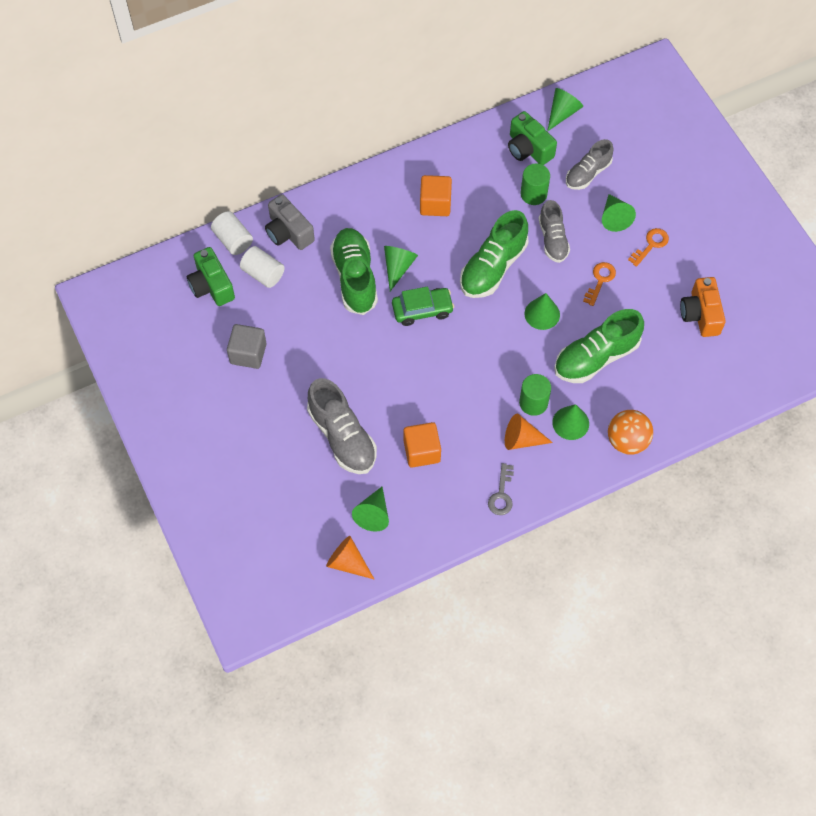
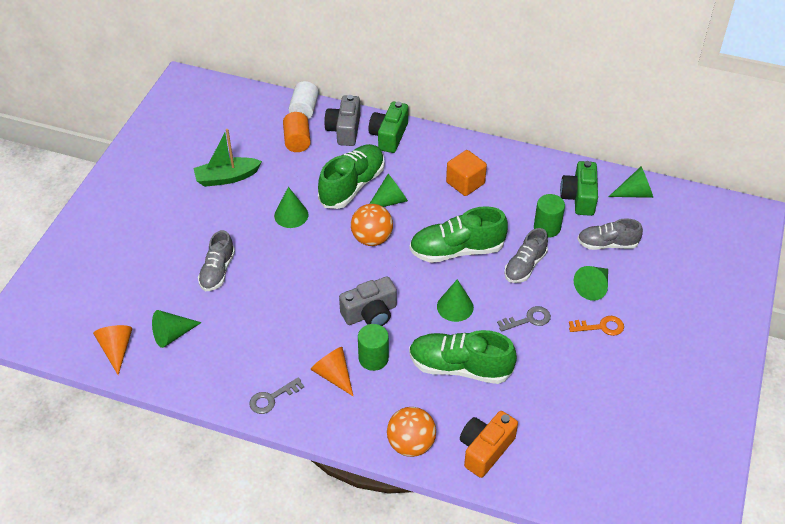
camera: 45 degrees right, 15 degrees down
green camera [187,247,235,306] -> green camera moved to [368,102,408,153]
grey cube [227,324,266,369] -> green boat [193,129,262,187]
white cylinder [240,246,284,288] -> orange cylinder [283,112,311,152]
grey shoe [307,378,377,474] -> grey shoe [198,230,235,291], size x0.64
green car [392,287,454,326] -> orange ball [351,204,393,246]
orange cube [403,422,441,468] -> none
green cone [552,404,589,440] -> green cone moved to [274,187,309,228]
orange key [583,262,616,306] -> grey key [497,306,551,332]
orange camera [680,277,726,337] -> orange camera moved to [460,411,518,478]
none -> grey camera [339,276,397,326]

